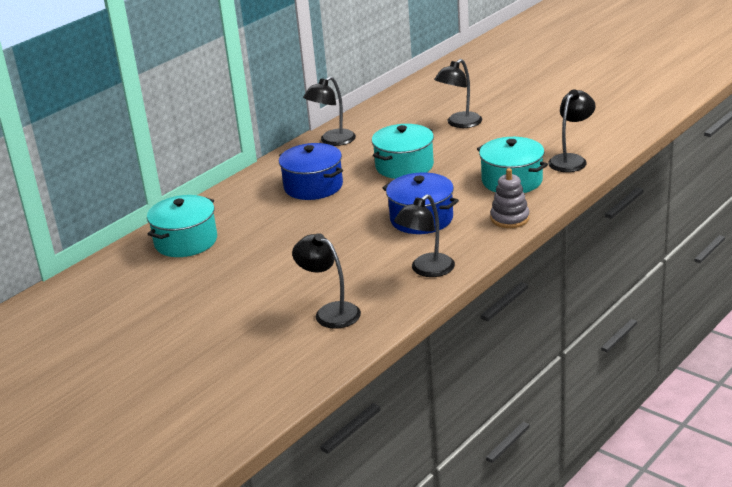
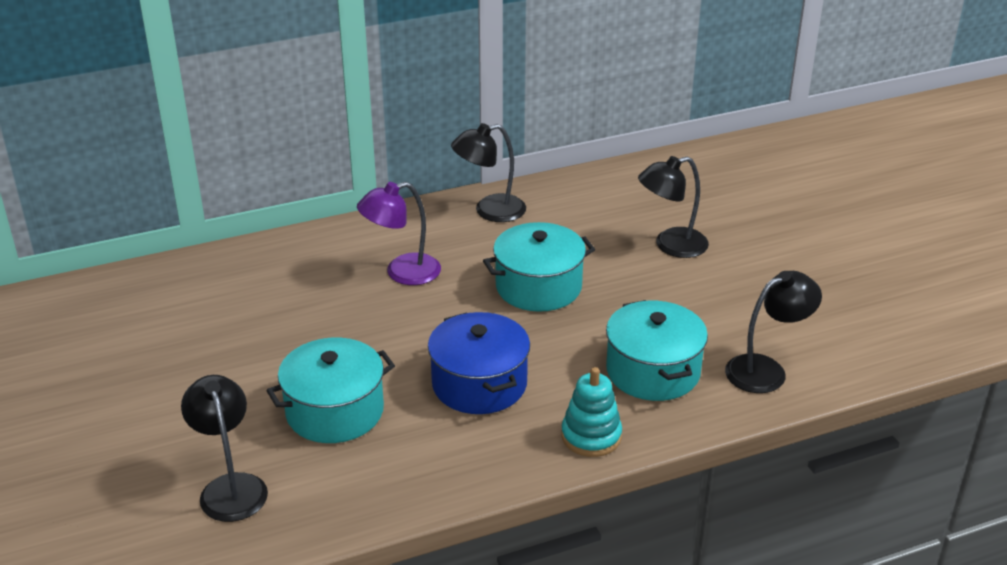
camera: 25 degrees right, 5 degrees up
turquoise pot [147,195,217,257] -> turquoise pot moved to [266,338,395,443]
blue pot [279,143,343,200] -> purple lamp [357,182,441,285]
black lamp [394,194,455,277] -> none
grey stacking toy [490,168,530,228] -> turquoise stacking toy [561,367,622,457]

